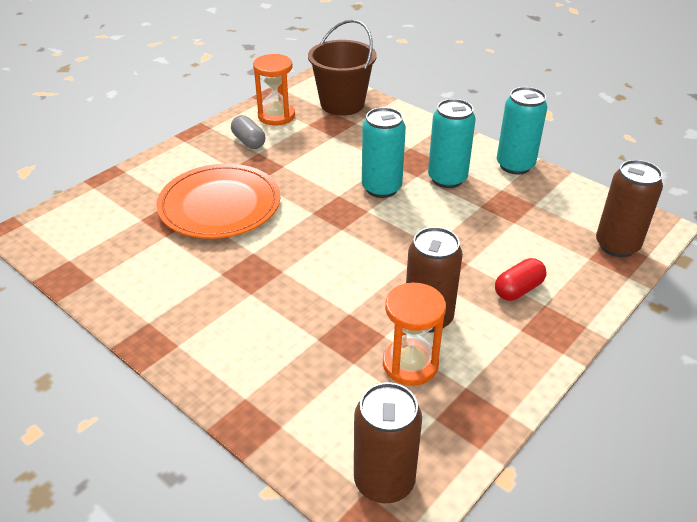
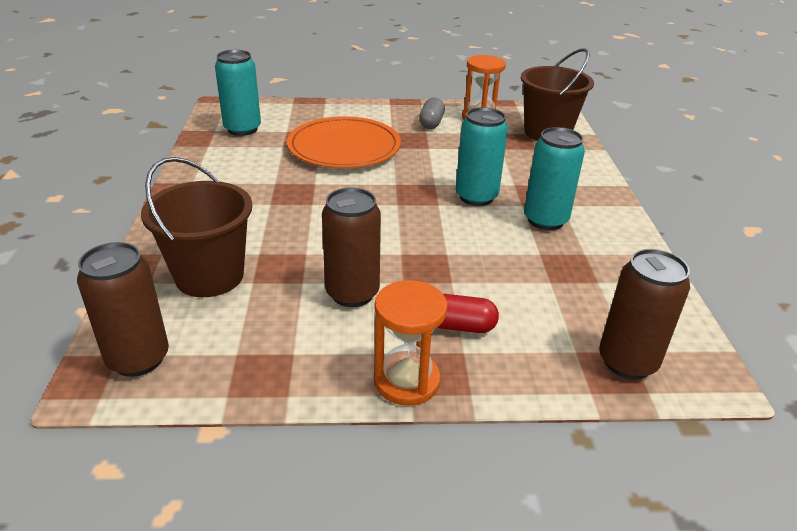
camera: 45 degrees right, 5 degrees down
orange hourglass [383,283,446,386] -> orange hourglass moved to [374,280,447,406]
turquoise can [497,87,547,175] -> turquoise can moved to [215,50,261,136]
none -> brown bucket [141,157,253,297]

